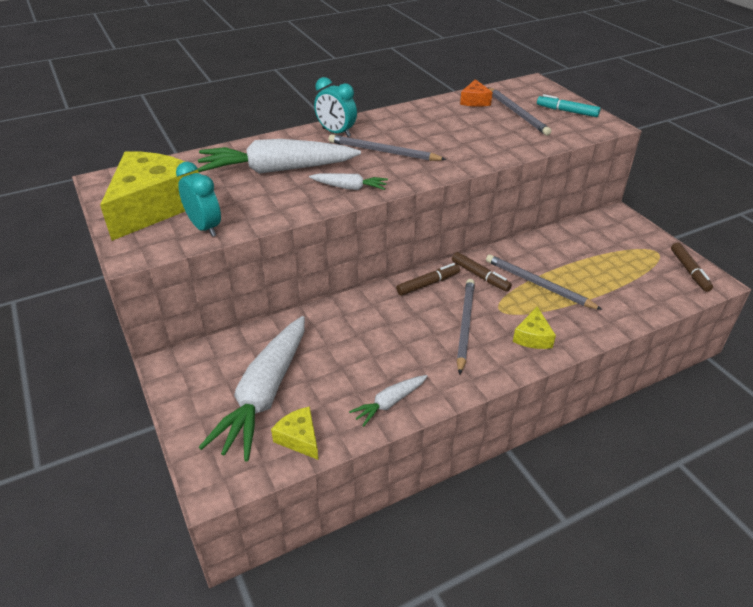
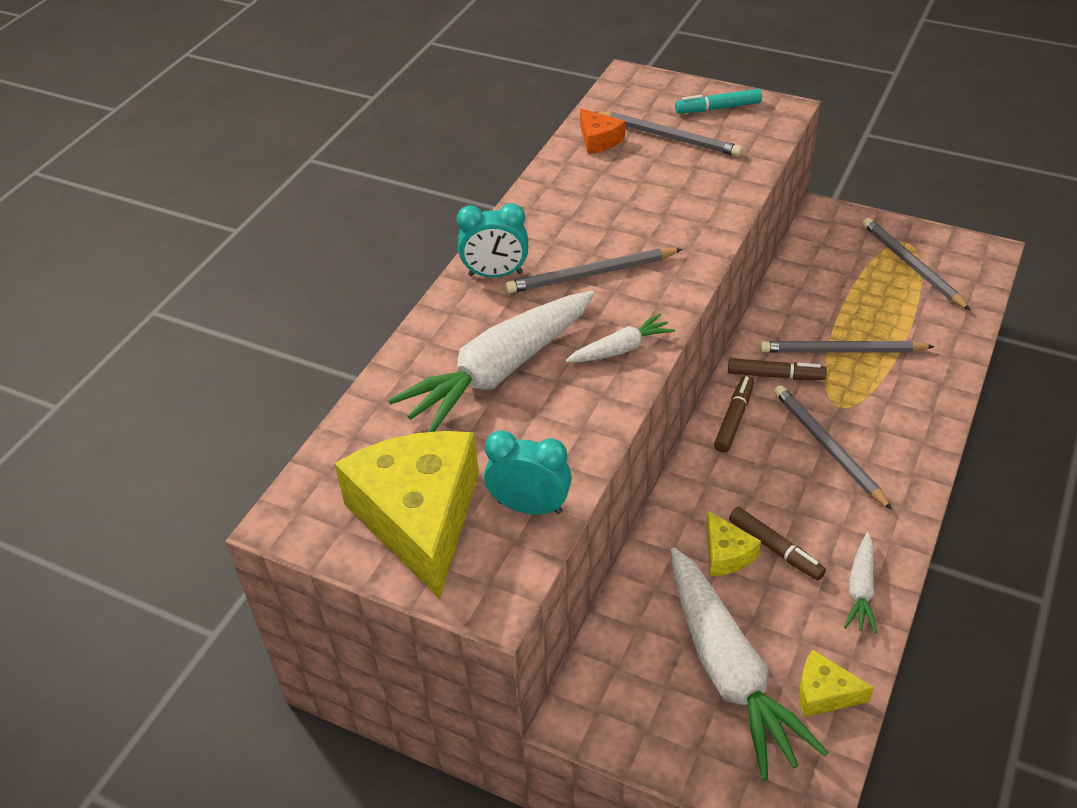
camera: 35 degrees left, 5 degrees up
yellow cheese [513,307,556,349] -> yellow cheese moved to [706,511,761,576]
brown marker [671,242,713,292] -> brown marker moved to [729,507,826,580]
none -> grey pencil [862,218,970,310]

